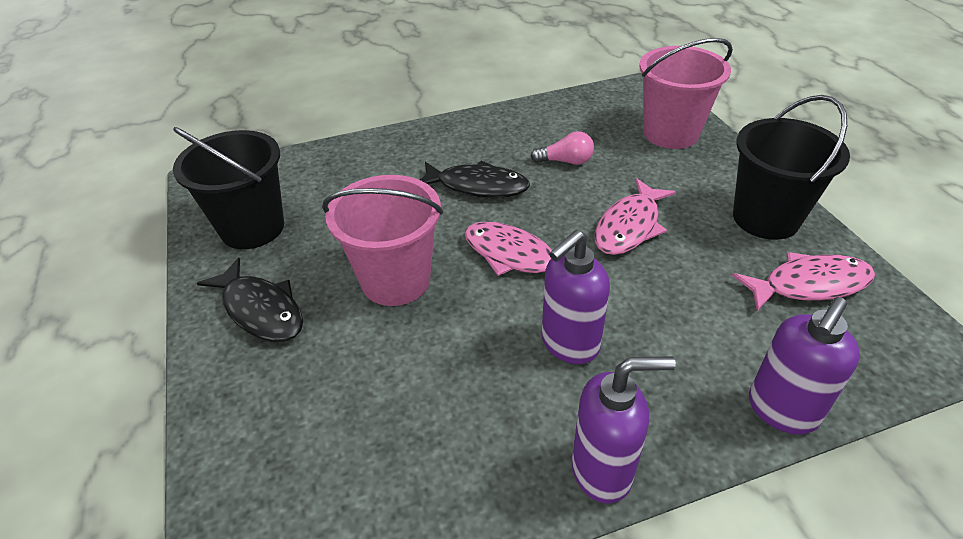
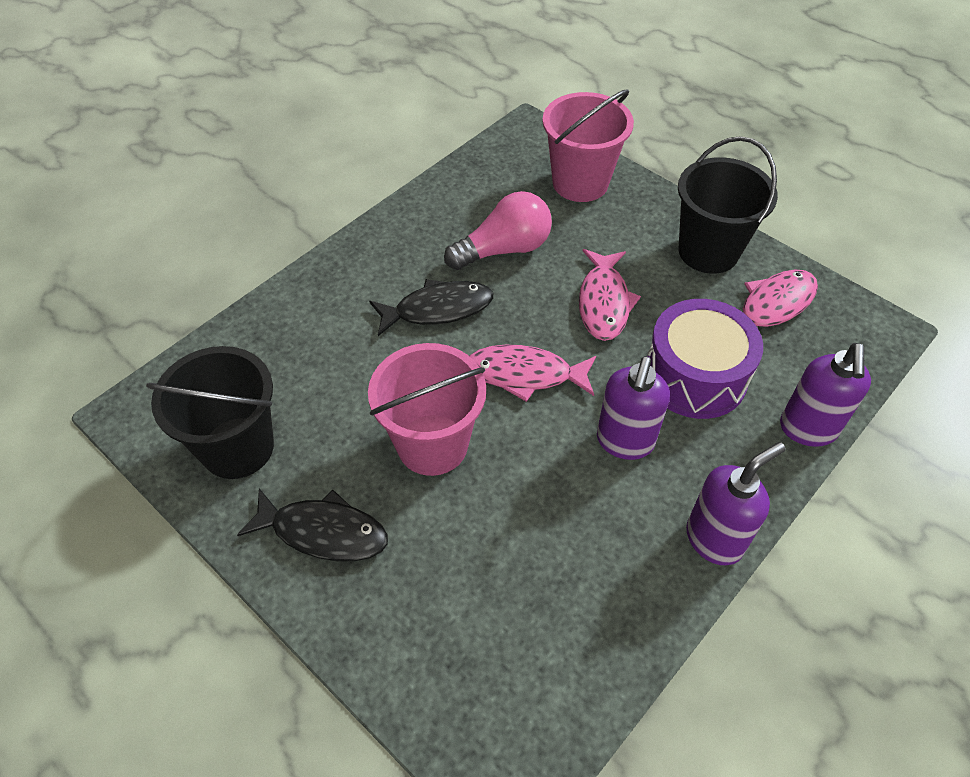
camera: 30 degrees left, 10 degrees up
pink light bulb [531,131,594,165] -> pink light bulb [444,191,552,270], size x1.72
none -> purple drum [647,299,763,419]

